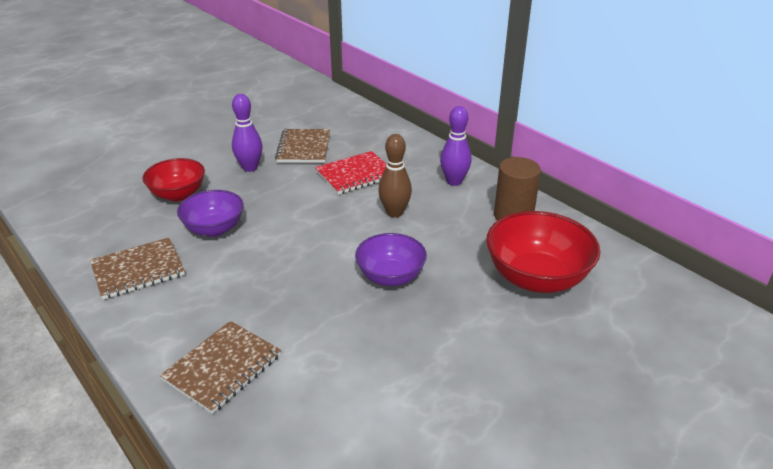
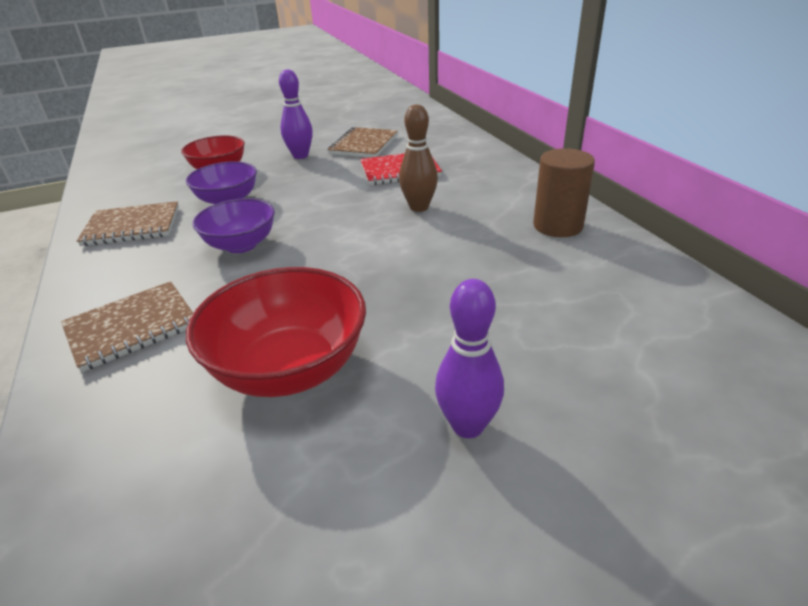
camera: 20 degrees right, 0 degrees up
purple bowl [355,233,427,286] -> purple bowl moved to [193,198,275,253]
purple bowling pin [440,106,472,186] -> purple bowling pin moved to [435,279,504,438]
red bowl [486,211,601,293] -> red bowl moved to [186,267,366,397]

